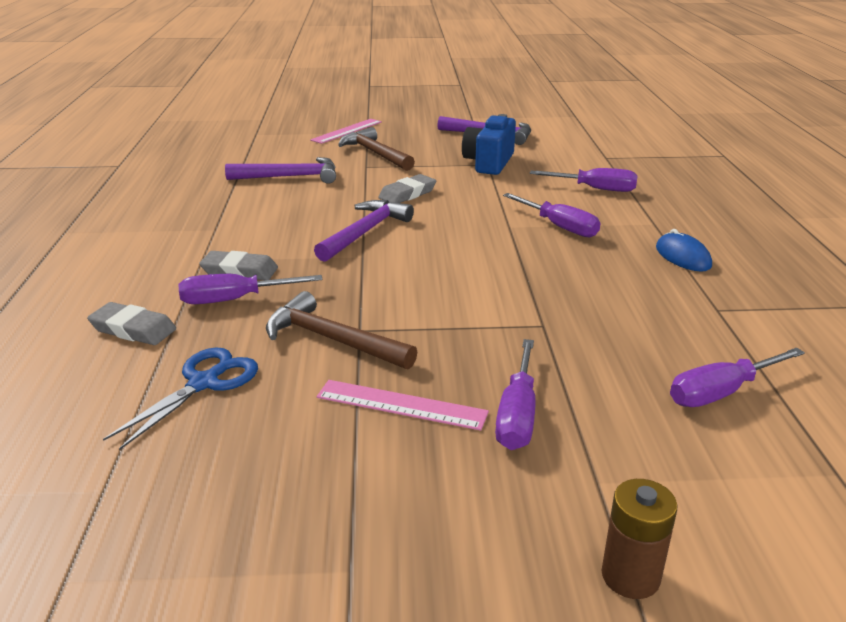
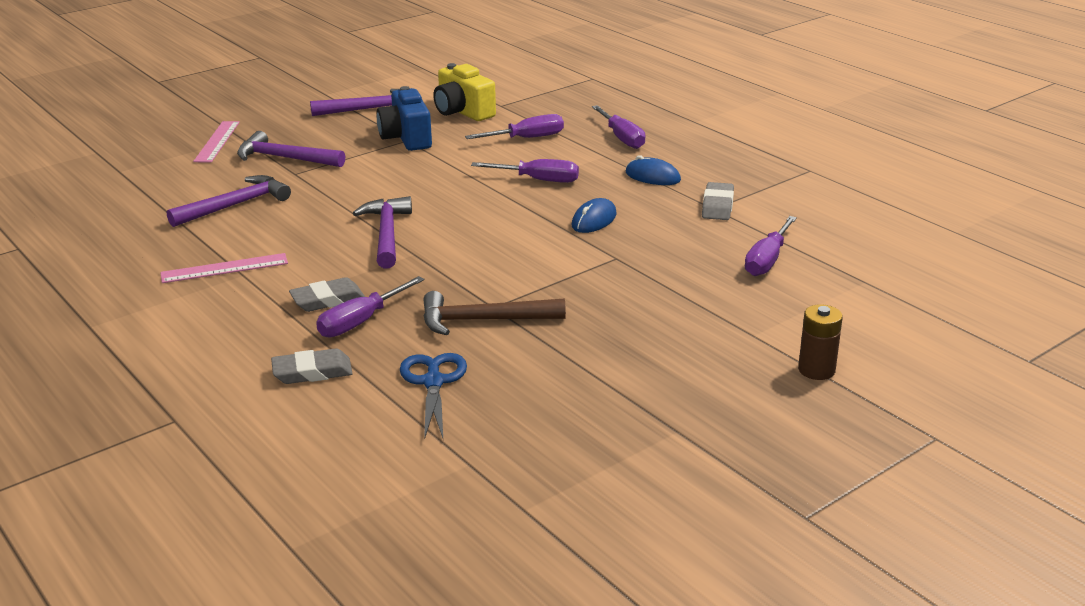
camera: 35 degrees left, 0 degrees up
pink ruler [317,380,489,431] -> pink ruler moved to [160,253,288,283]
brown hammer [338,127,415,171] -> purple hammer [237,131,345,167]
grey eraser [378,174,436,203] -> grey eraser moved to [702,182,734,220]
purple screwdriver [495,339,535,450] -> purple screwdriver moved to [592,105,645,149]
none -> yellow camera [433,63,496,121]
none -> blue mouse [571,198,617,233]

